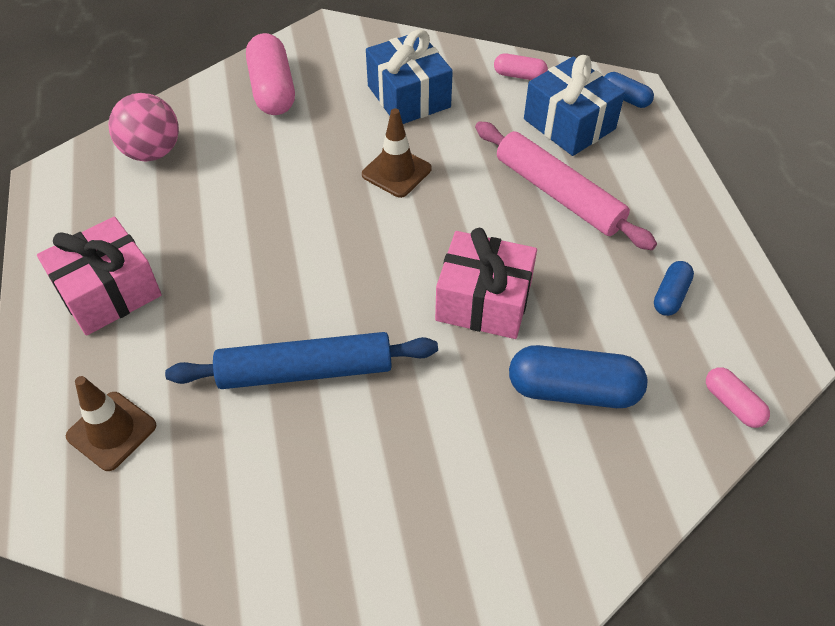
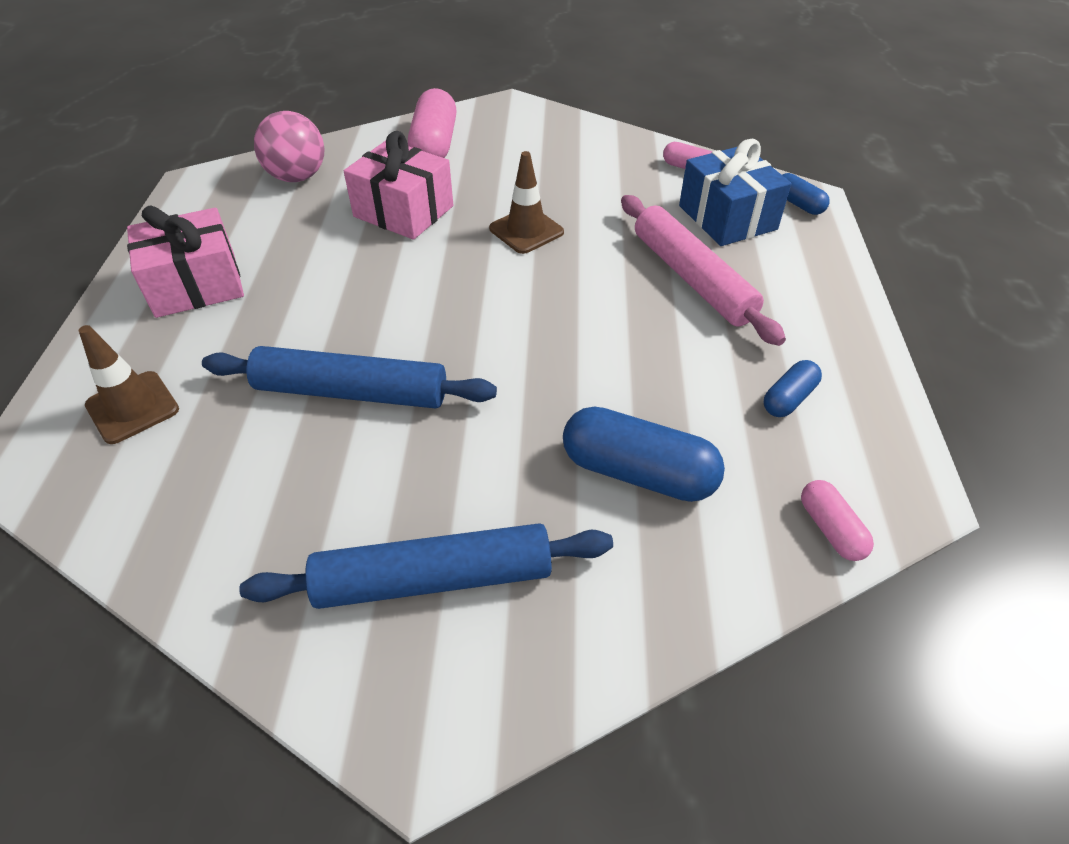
camera: 15 degrees right, 5 degrees down
blue gift [366,29,453,124] -> none
pink gift [435,228,537,339] -> pink gift moved to [344,131,453,240]
none -> blue rolling pin [239,523,613,609]

